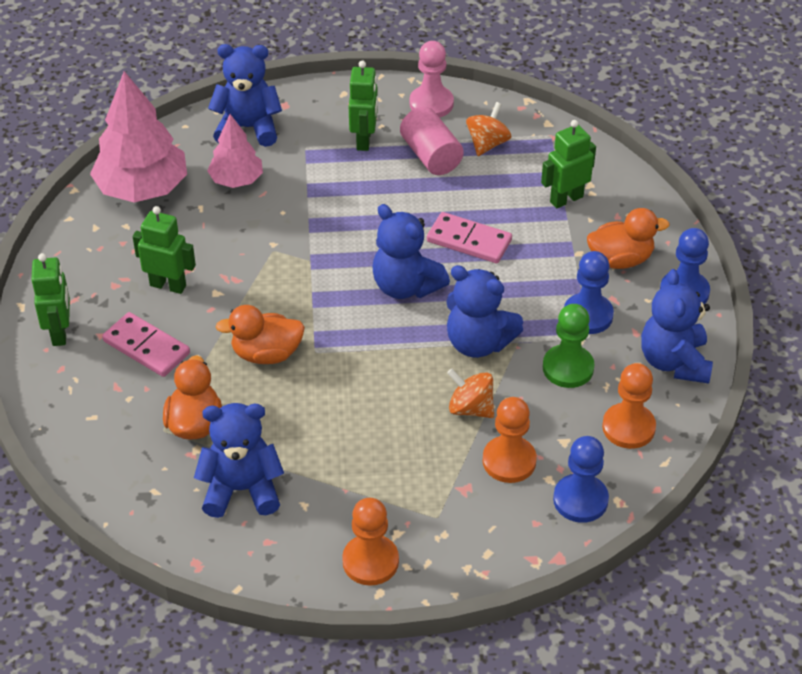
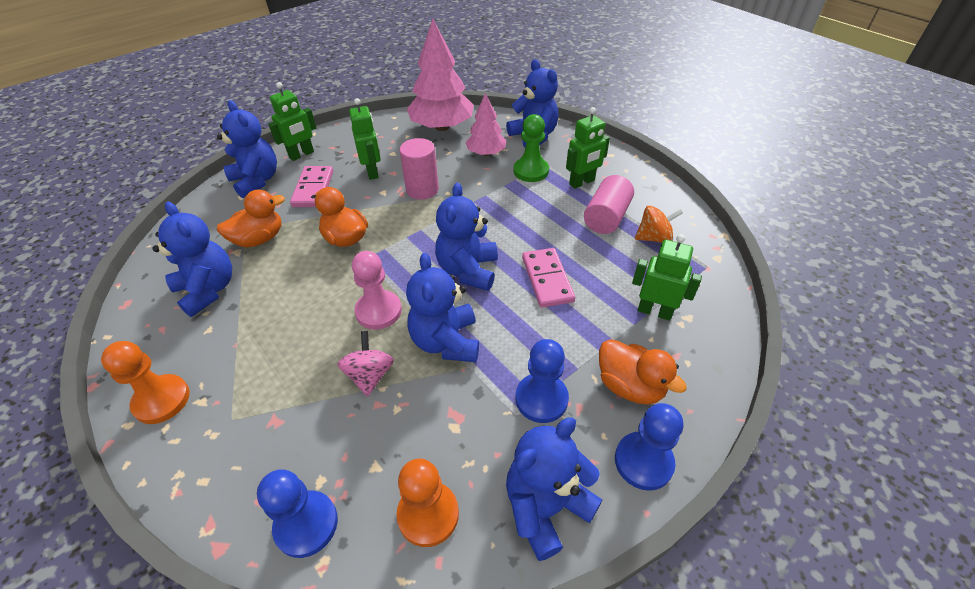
camera: 55 degrees right, 0 degrees up
pink pawn [410,41,454,118] -> pink pawn moved to [352,251,402,330]
orange spinning top [447,369,494,418] -> pink spinning top [337,331,394,397]
orange pawn [482,397,537,483] -> none
green pawn [543,304,595,388] -> green pawn moved to [514,114,549,182]
none -> blue teddy bear [217,100,277,198]
none -> pink cylinder [400,138,439,200]

